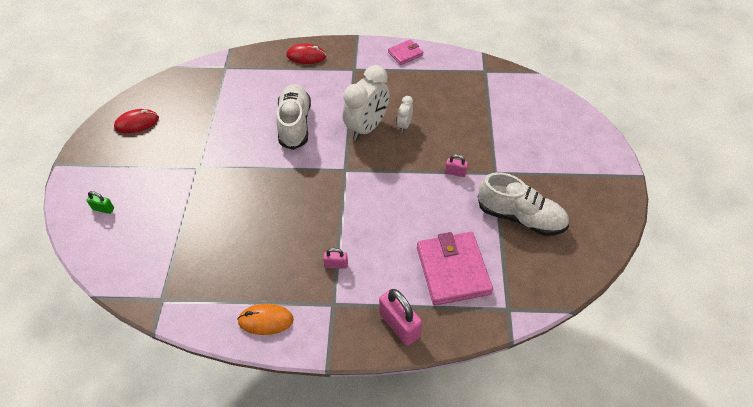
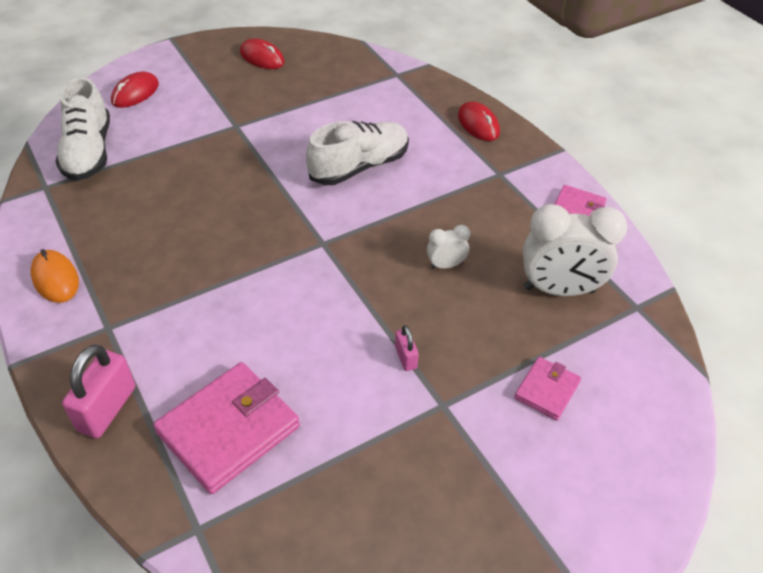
camera: 55 degrees right, 5 degrees down
green padlock [86,191,114,214] -> red mouse [111,72,159,108]
pink padlock [323,248,348,269] -> none
white clock [343,65,390,140] -> white clock moved to [523,204,627,296]
white shoe [478,172,569,236] -> white shoe moved to [56,77,110,181]
none -> pink wallet [514,357,581,420]

